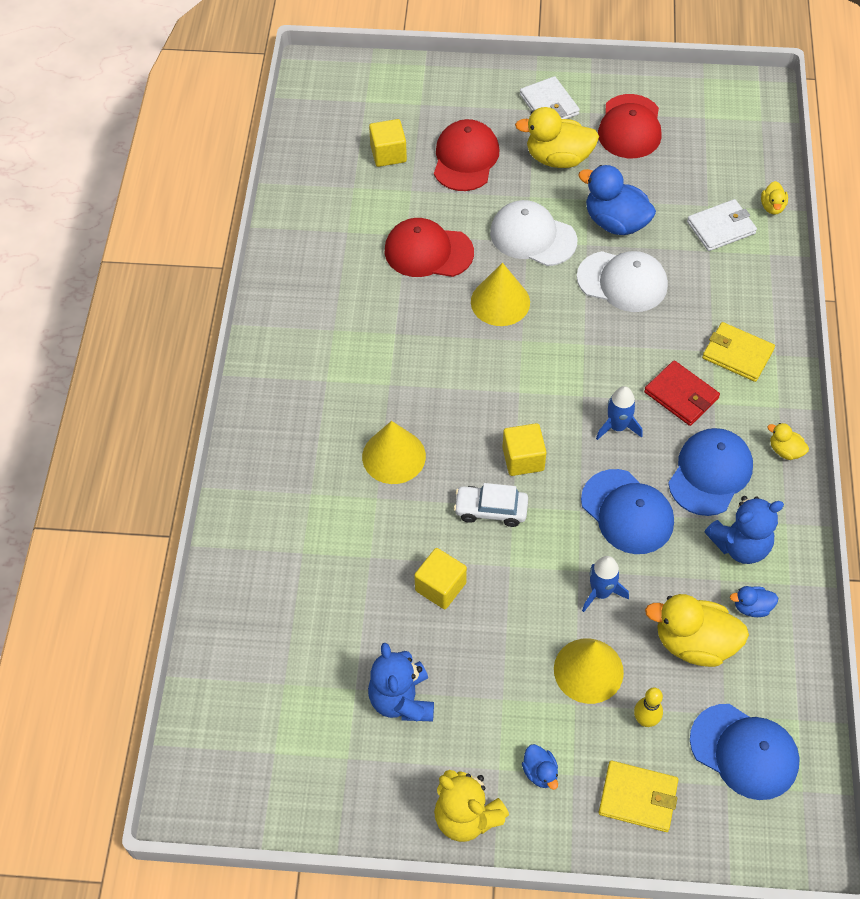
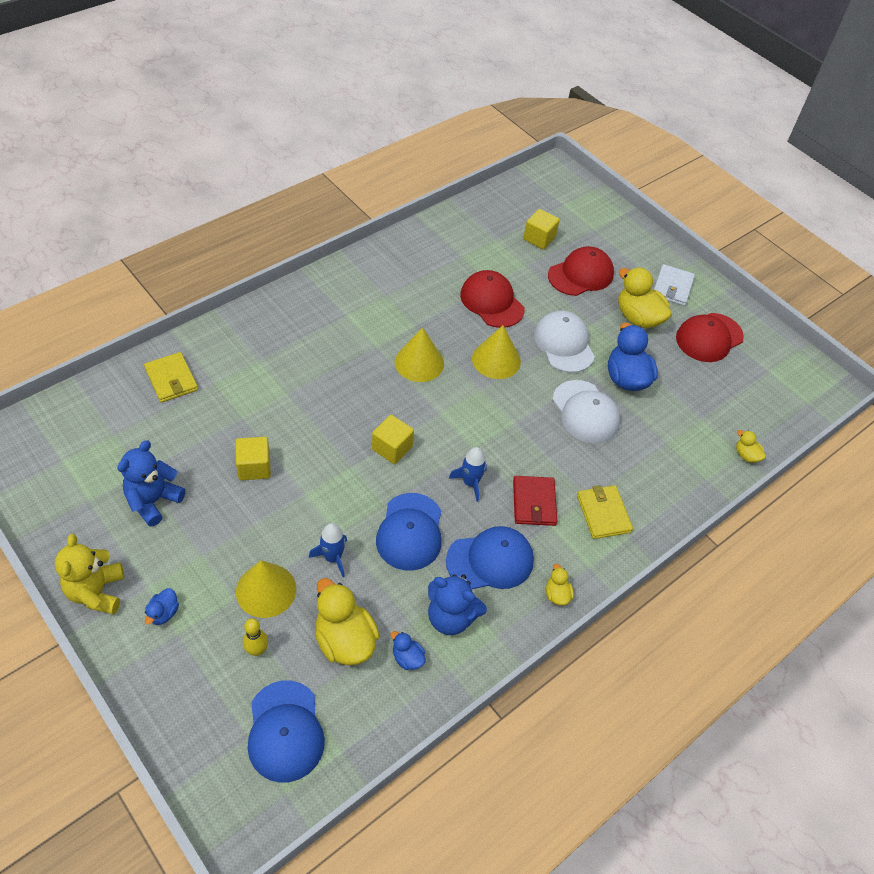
camera: 40 degrees right, 5 degrees down
yellow cone [362,421,426,484] -> yellow cone moved to [395,327,444,382]
white car [454,483,528,527] -> none
yellow wallet [599,761,678,832] -> yellow wallet moved to [144,352,198,403]
white wallet [687,199,757,251] -> none
yellow duck [761,181,788,215] -> yellow duck turned 90 degrees clockwise [736,430,766,463]

